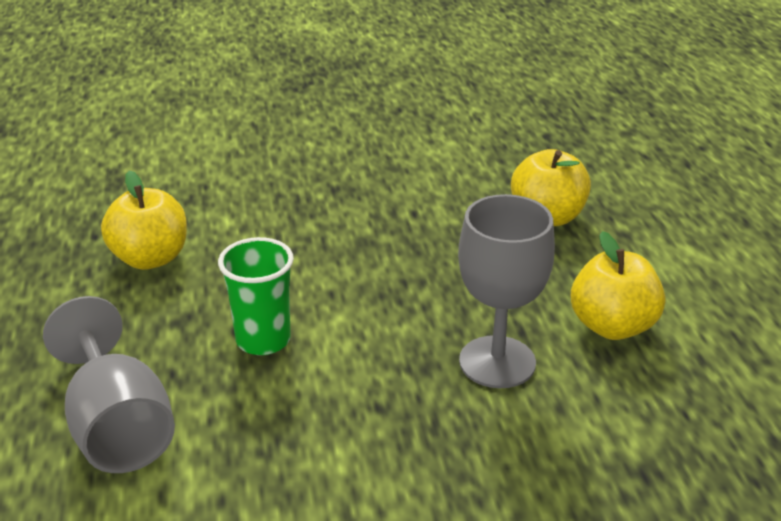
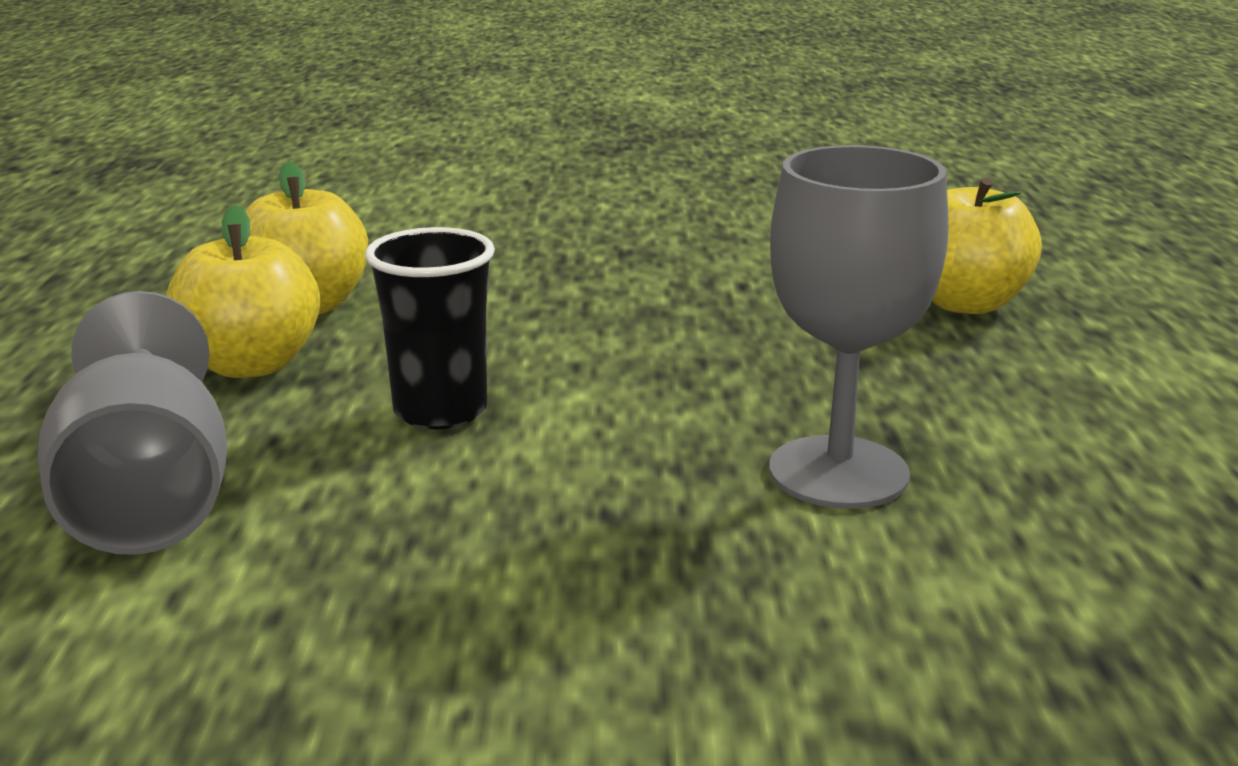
camera: 10 degrees right, 10 degrees down
green cup [218,237,294,355] -> black cup [365,227,495,429]
yellow apple [571,231,665,340] -> yellow apple moved to [166,205,320,378]

